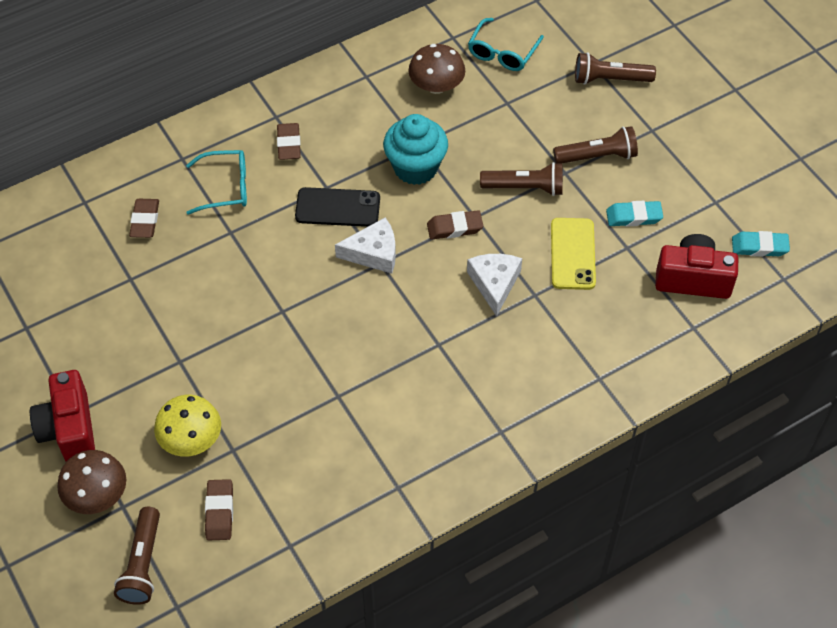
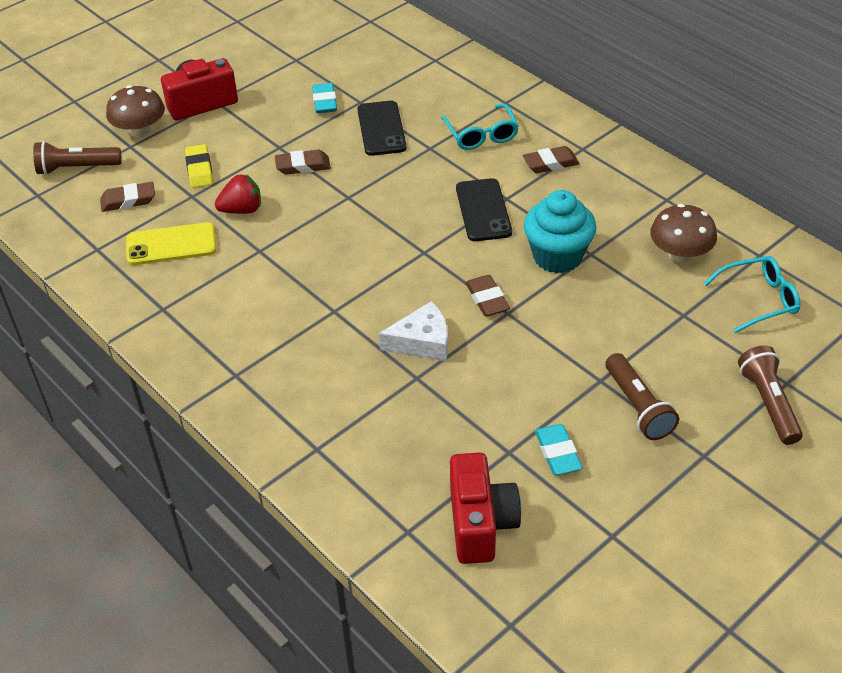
camera: 80 degrees right, 10 degrees down
brown eraser [129,199,159,238] -> brown eraser moved to [275,150,331,175]
yellow mushroom [154,395,221,456] -> yellow eraser [185,144,213,188]
white cheese [335,218,396,274] -> none
turquoise glasses [468,18,544,71] -> turquoise glasses turned 150 degrees clockwise [704,256,801,333]
brown flashlight [480,162,563,196] -> none
yellow phone [551,218,596,290] -> yellow phone moved to [126,222,216,265]
turquoise eraser [732,231,790,257] -> turquoise eraser moved to [312,83,337,113]
none -> red strawberry [215,174,261,214]
none -> black phone [357,101,407,156]

